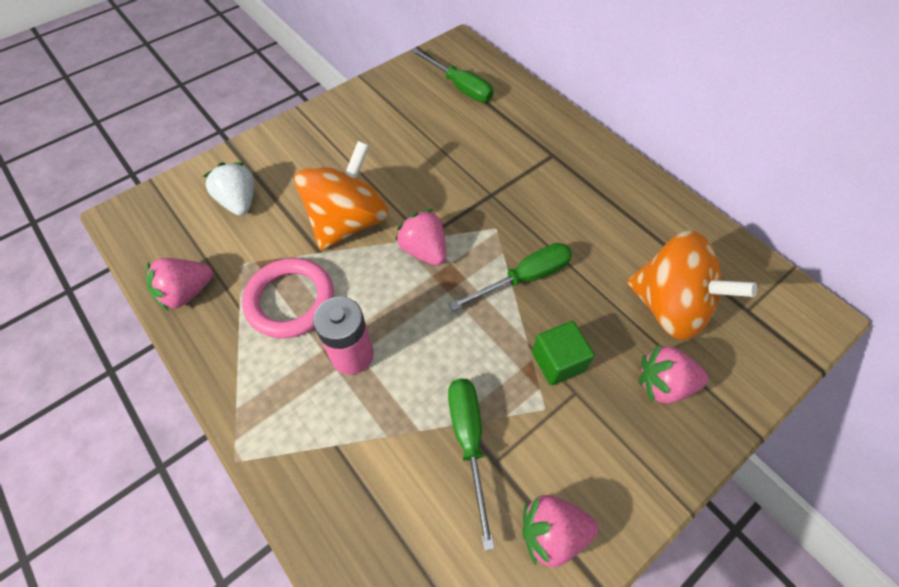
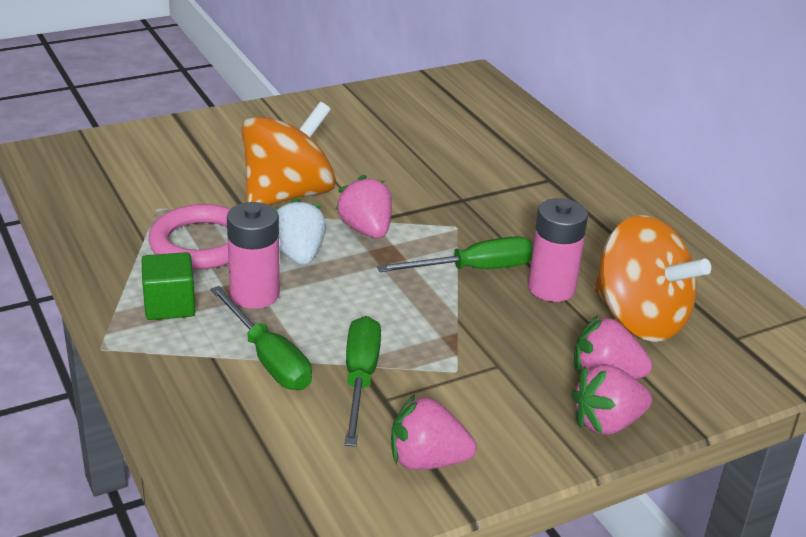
camera: 10 degrees right, 25 degrees down
pink strawberry [146,258,213,312] -> pink strawberry moved to [571,364,652,435]
white strawberry [203,162,254,216] -> white strawberry moved to [275,197,326,265]
green screwdriver [410,48,494,102] -> green screwdriver moved to [210,286,312,390]
green cube [532,321,594,386] -> green cube moved to [142,252,196,320]
none -> pink battery [528,198,588,302]

